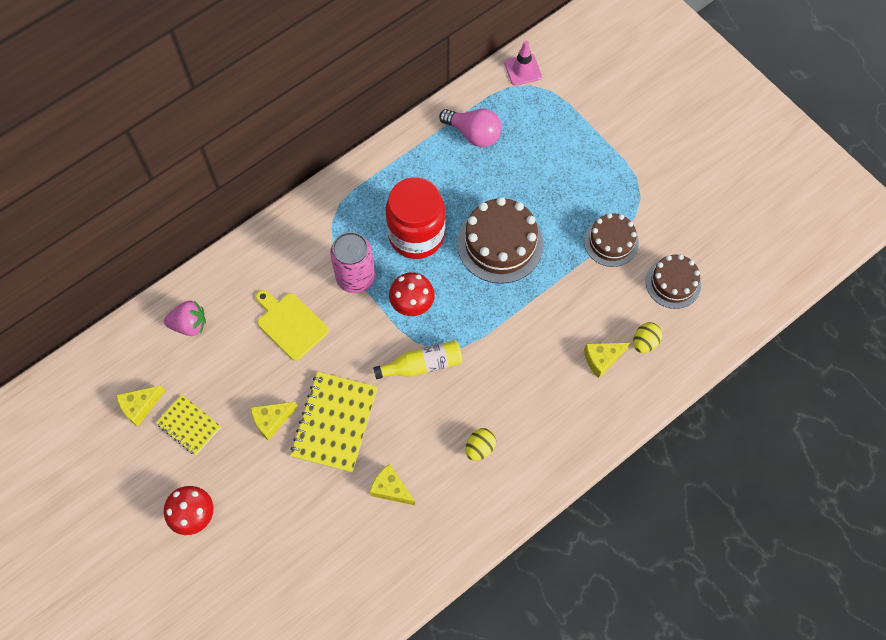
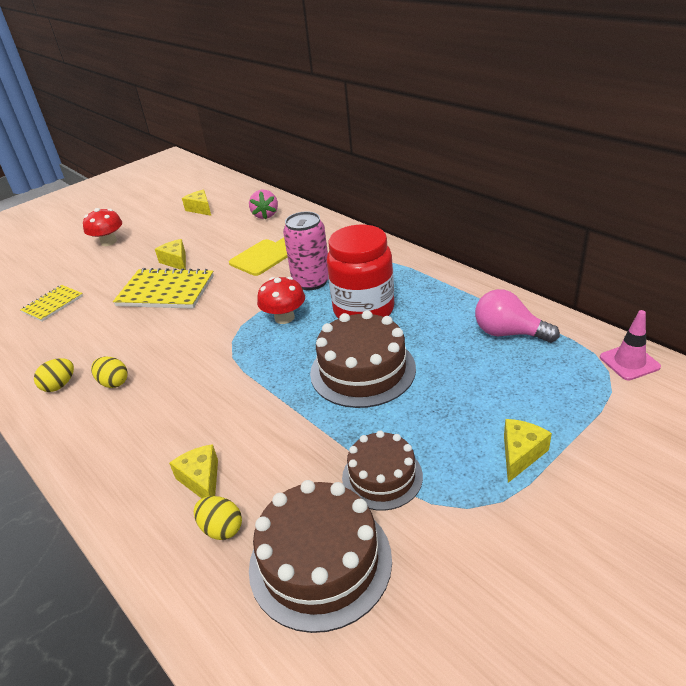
camera: 90 degrees right, 30 degrees down
yellow notebook [156,395,221,455] -> yellow notebook moved to [20,285,83,322]
yellow cheese [370,464,415,505] -> yellow cheese moved to [504,419,552,483]
yellow bottle [373,340,463,379] -> none
pink light bulb [439,108,502,147] -> pink light bulb turned 90 degrees clockwise [475,289,560,343]
brown cake [646,254,701,309] -> brown cake [249,480,392,633], size x1.58
none -> yellow egg [34,358,74,392]

